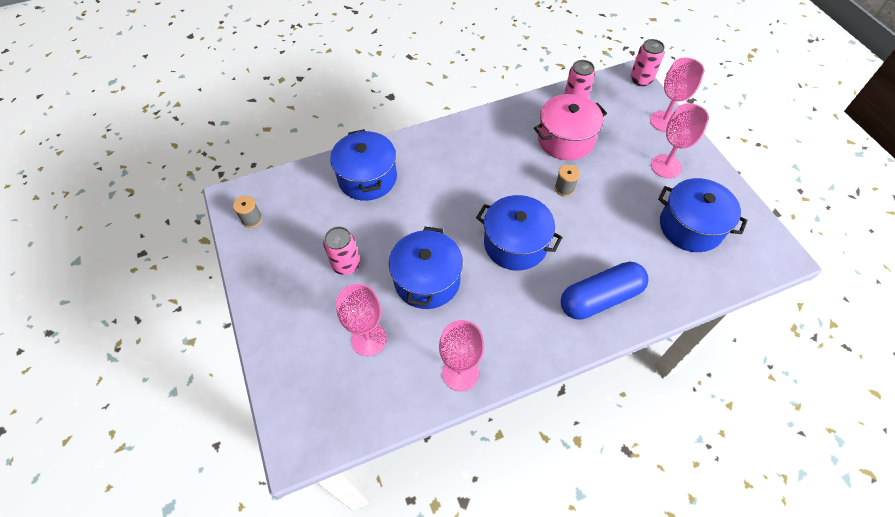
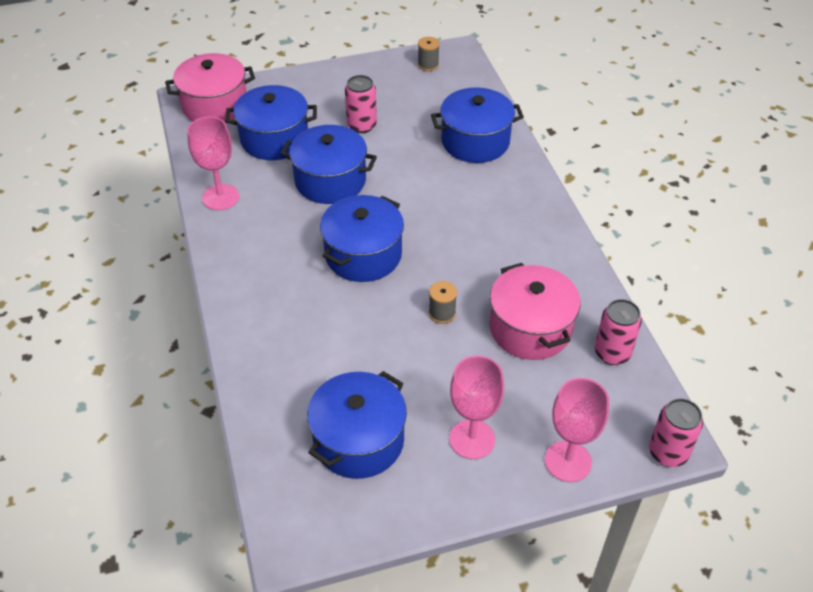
camera: 95 degrees right, 10 degrees down
pink goblet [336,284,387,356] -> blue pot [225,85,317,160]
blue capsule [561,262,648,320] -> none
none -> pink pot [165,53,255,123]

